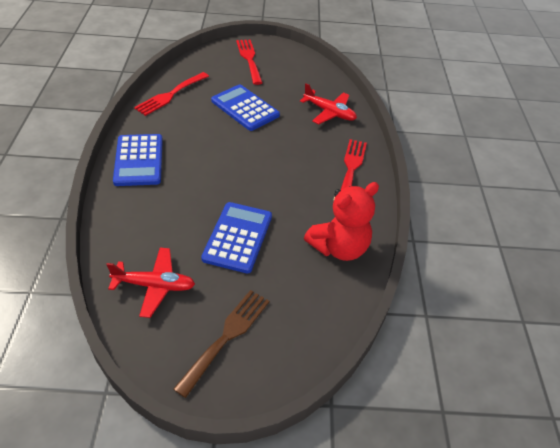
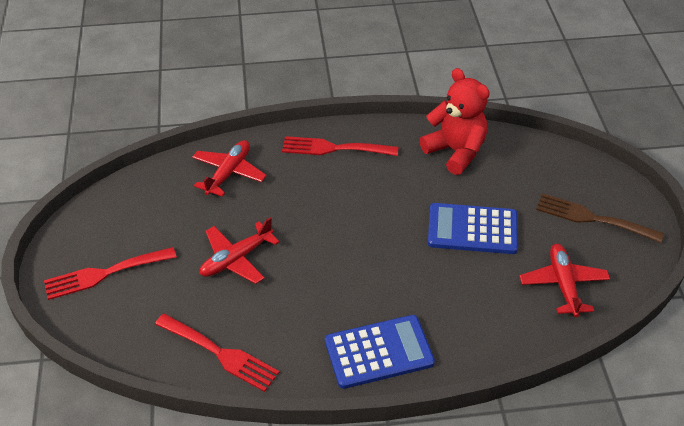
camera: 95 degrees left, 0 degrees up
blue calculator [211,84,280,131] -> red plane [200,217,280,284]

